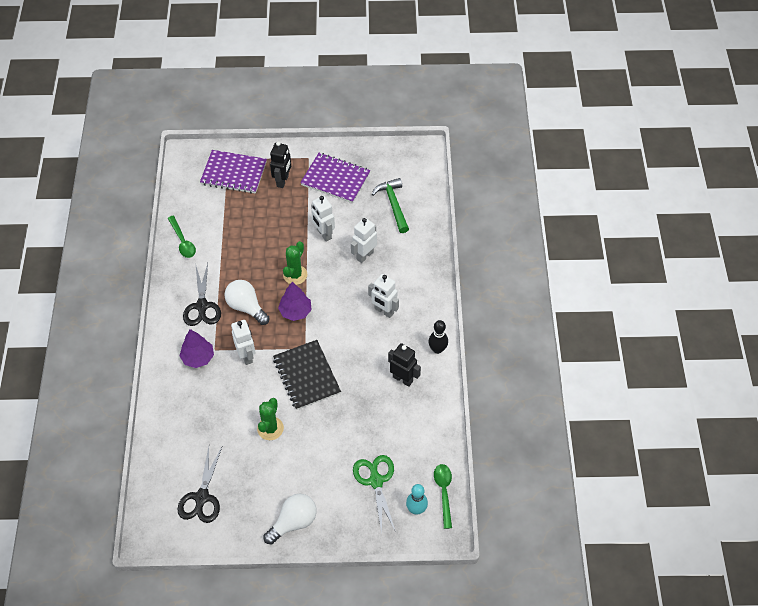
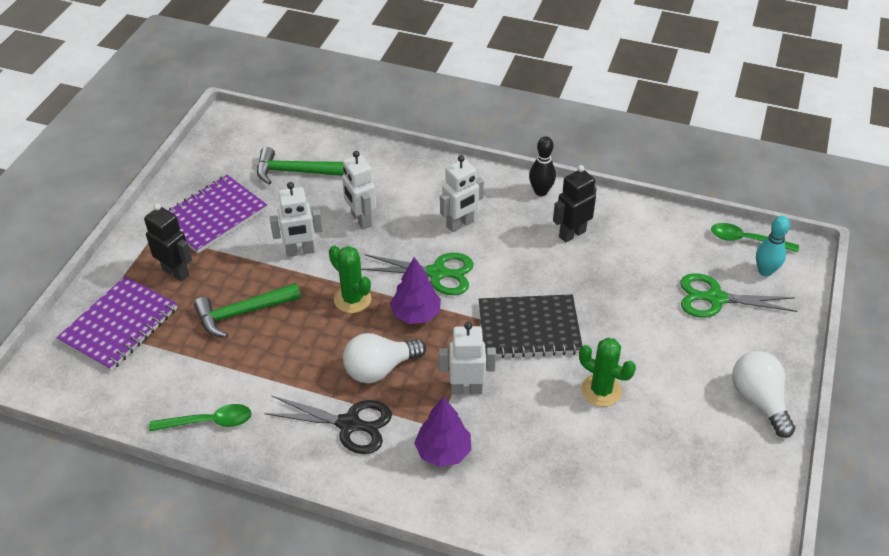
camera: 70 degrees left, 10 degrees down
black scissors [177,447,222,523] -> none
none -> green hammer [194,283,301,338]
none -> green scissors [361,253,474,295]

